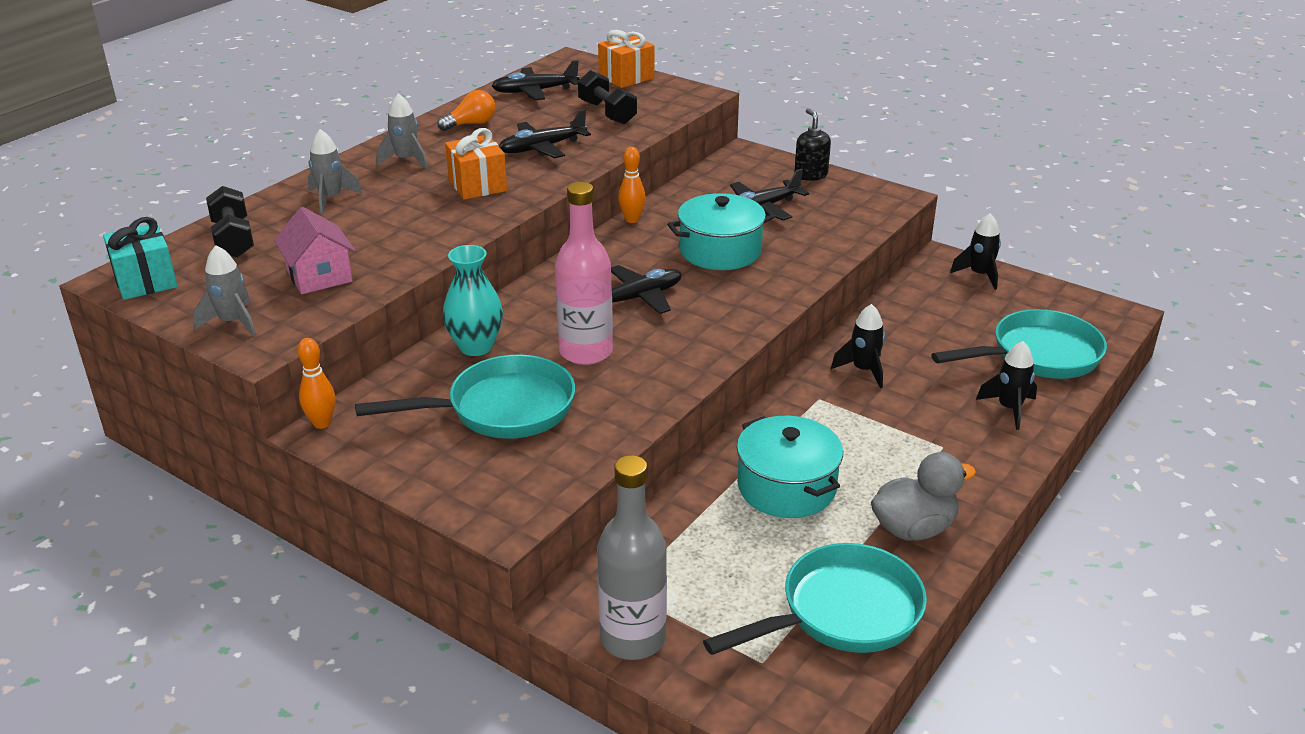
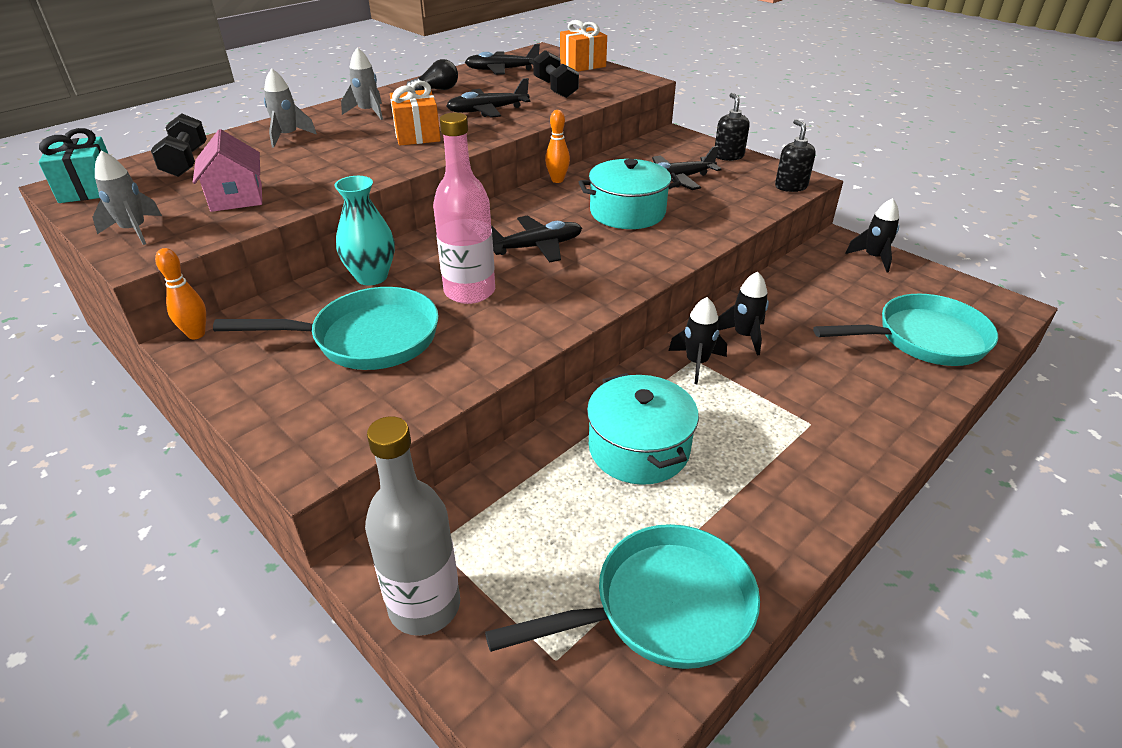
camera: 10 degrees right, 5 degrees up
orange light bulb [437,90,495,131] -> black light bulb [407,59,458,91]
grey duck [871,452,976,541] -> none
black rocket [976,341,1037,430] -> black rocket moved to [668,297,727,384]
none -> black soap dispenser [775,119,816,192]

